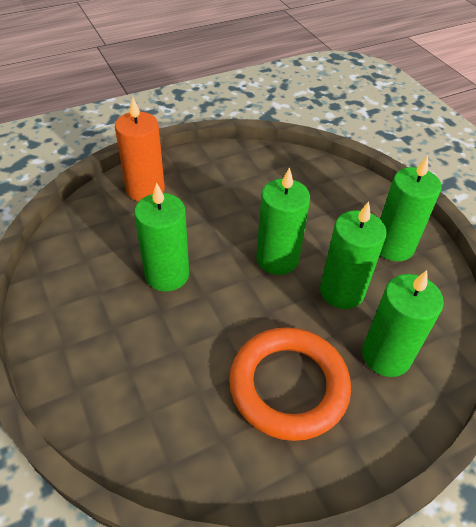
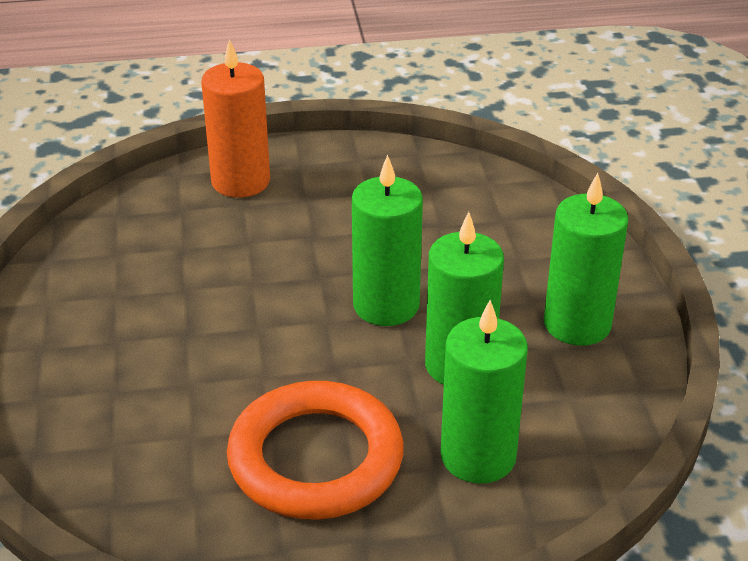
camera: 20 degrees right, 10 degrees down
green candle [134,182,189,291] -> none

